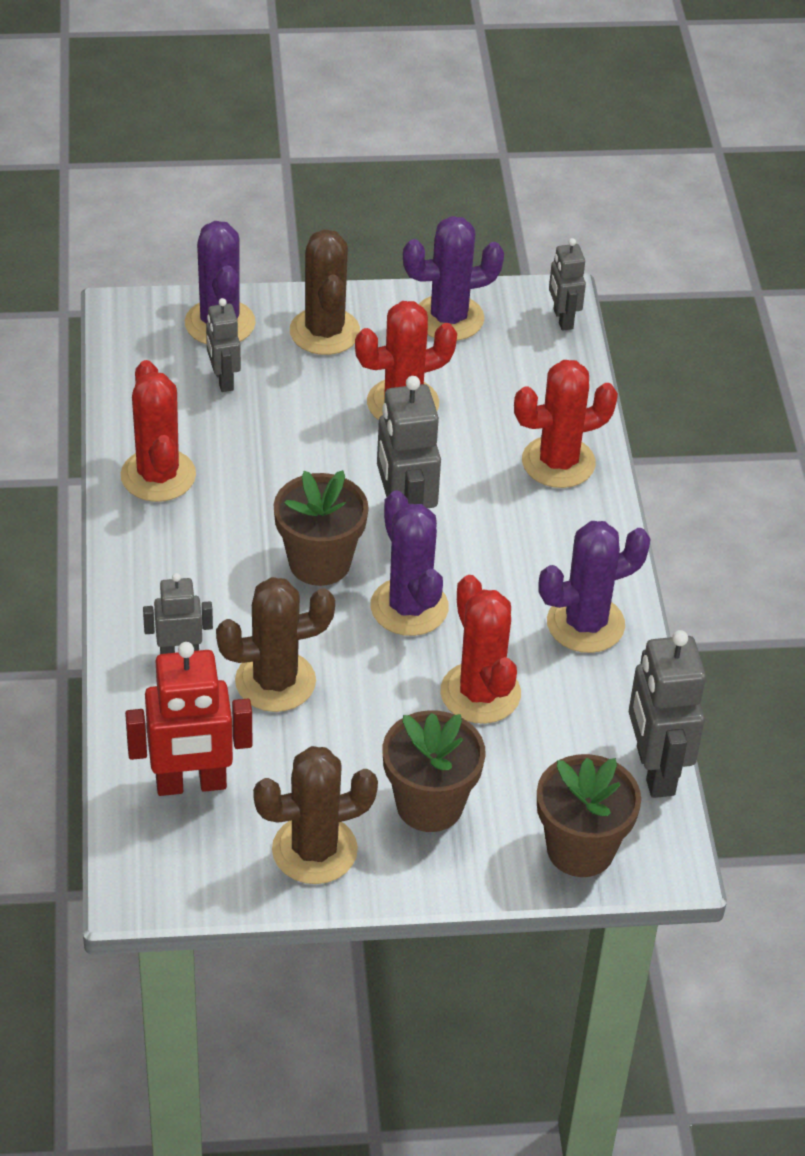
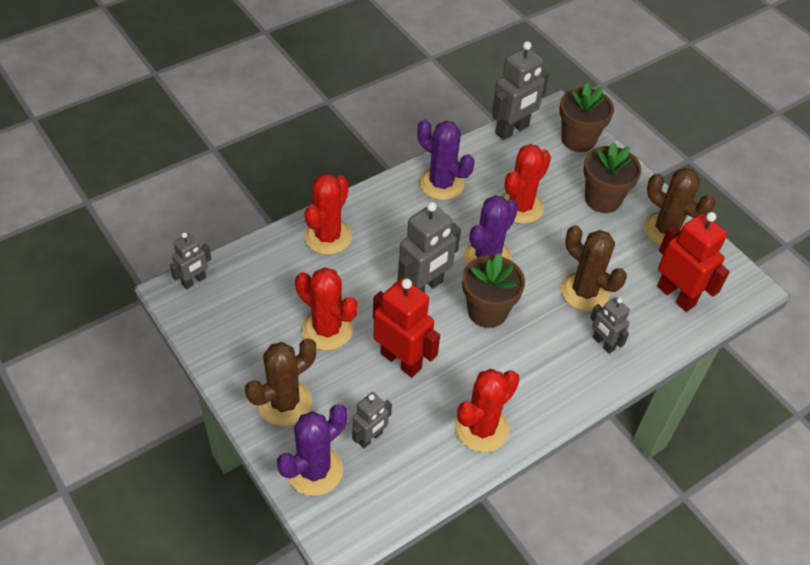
camera: 120 degrees left, 5 degrees up
purple cactus [403,216,504,341] -> none
red cactus [514,360,618,488] -> red cactus turned 75 degrees clockwise [304,174,352,255]
none -> red robot [373,278,440,377]

